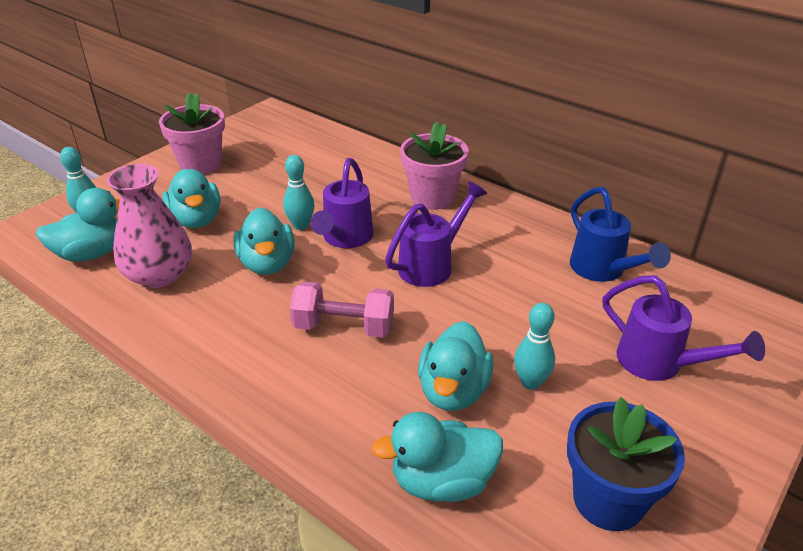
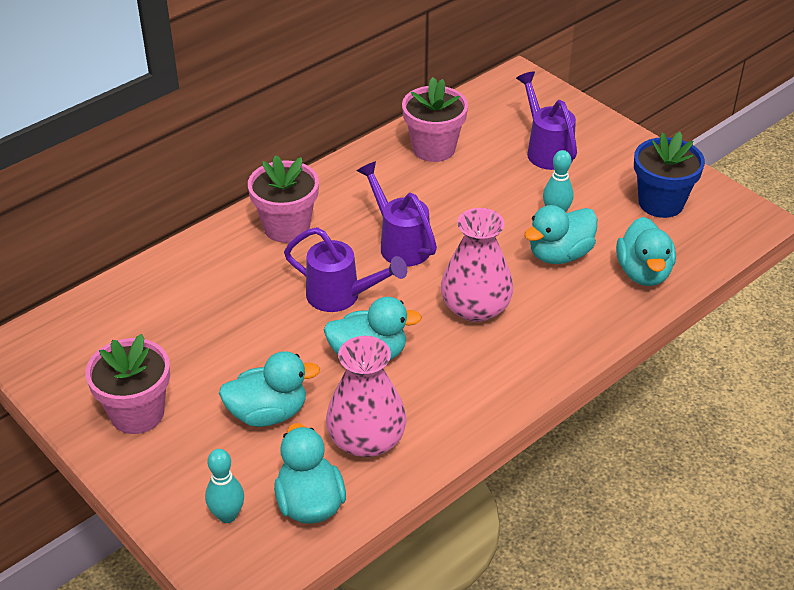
camera: 80 degrees left, 5 degrees up
turquoise bowling pin [283,155,314,230] -> none
pink dumbbell [290,282,394,338] -> pink vase [441,208,513,322]
turquoise duck [418,321,494,411] -> turquoise duck turned 120 degrees clockwise [524,205,597,264]
blue watering can [570,187,671,282] -> pink flower pot [402,77,468,162]
purple watering can [602,275,765,381] -> purple watering can turned 75 degrees counterclockwise [516,71,577,170]

